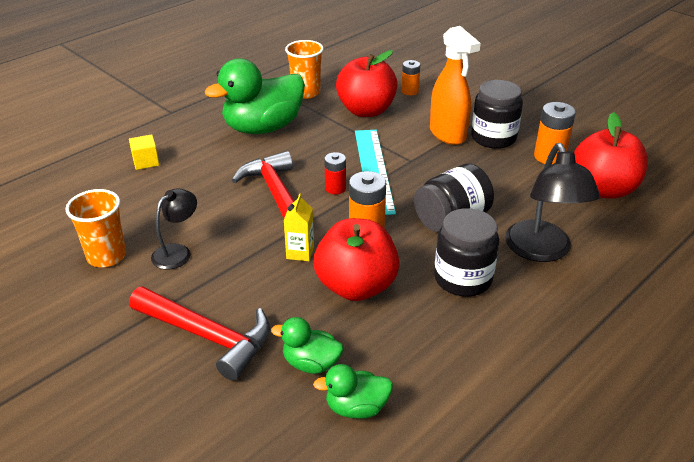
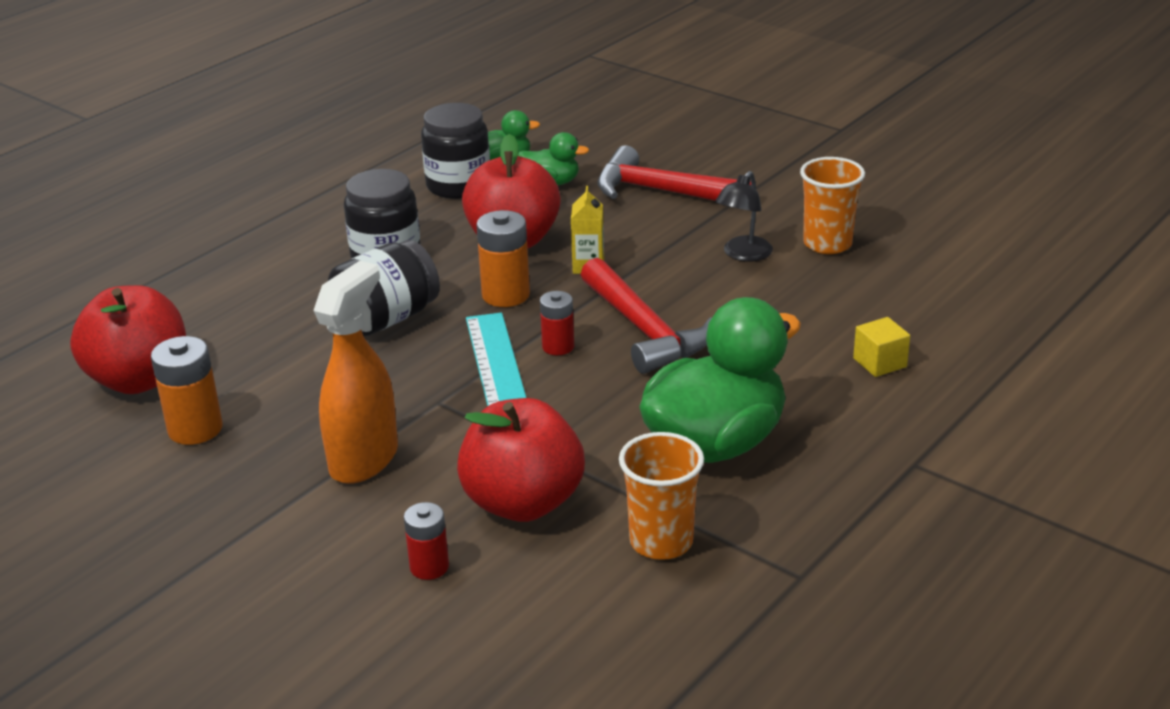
camera: 175 degrees right, 5 degrees down
orange battery [401,60,420,95] -> red battery [404,502,449,580]
orange spray bottle [430,26,481,145] -> orange spray bottle turned 60 degrees clockwise [313,261,398,484]
black jar [471,80,523,149] -> black jar moved to [421,103,490,199]
black lamp [505,143,600,262] -> none

